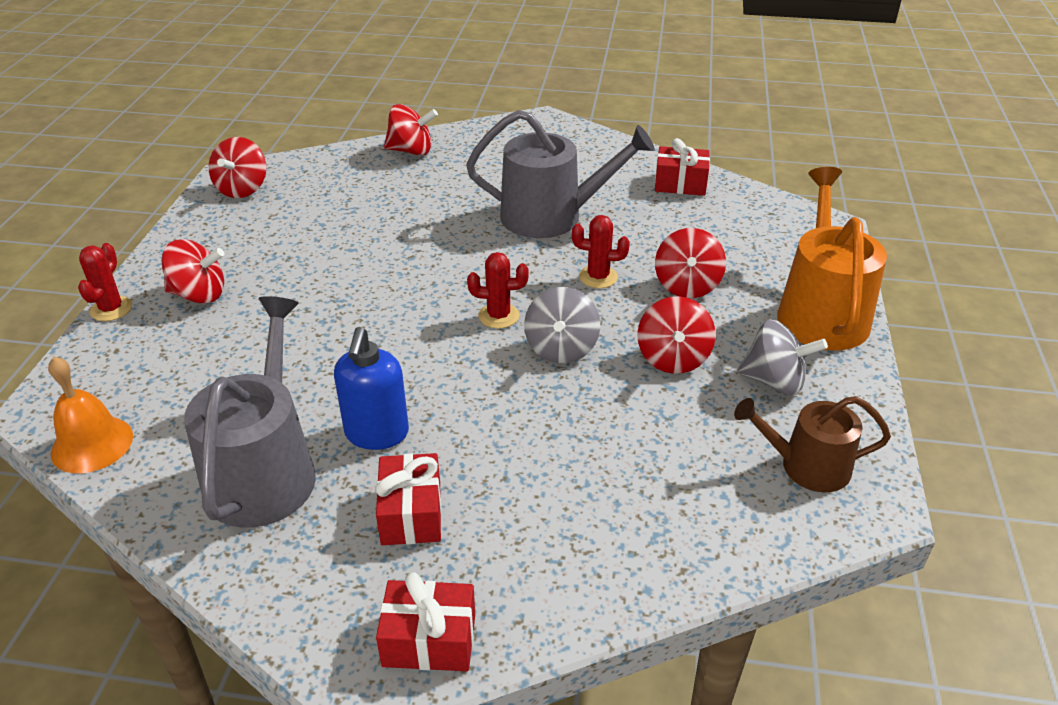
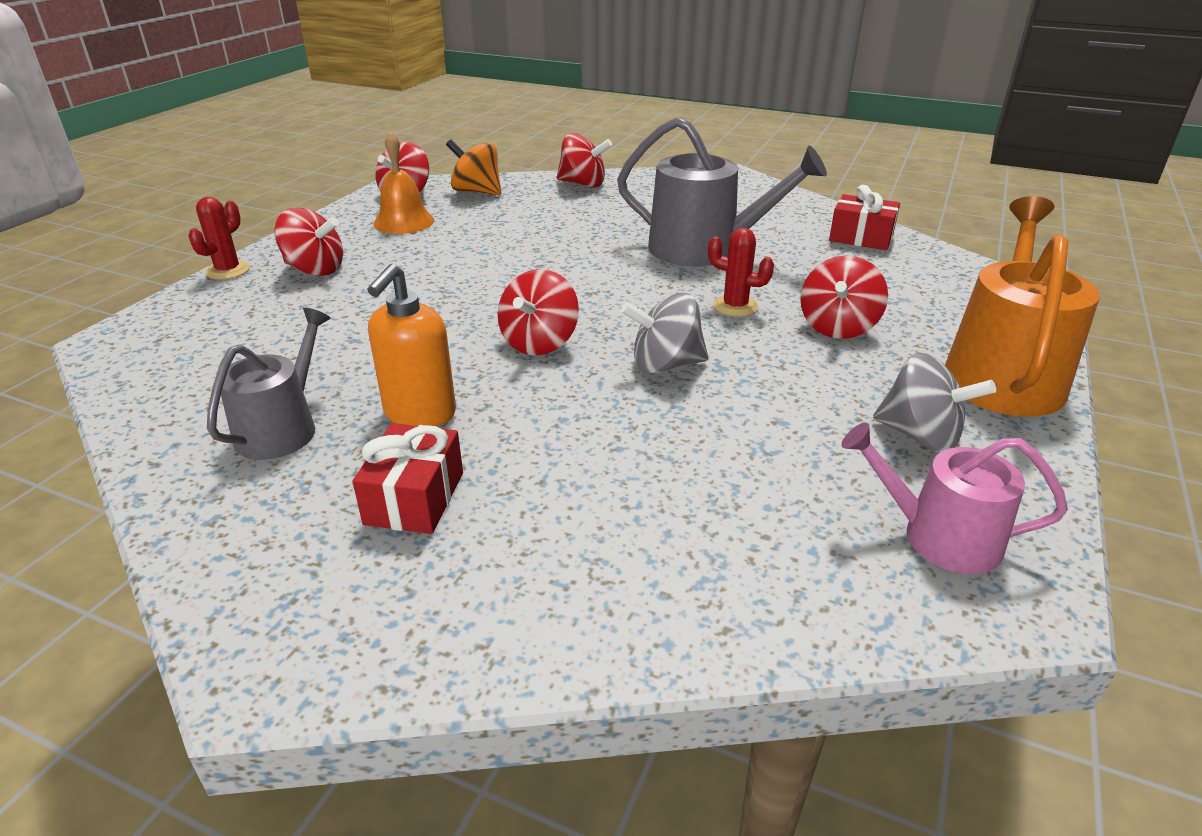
camera: 15 degrees right, 5 degrees down
orange bell [48,357,133,473] -> orange bell moved to [373,131,434,234]
grey watering can [184,296,316,528] -> grey watering can [207,308,331,460], size x0.62
blue soap dispenser [334,327,409,450] -> orange soap dispenser [367,264,456,426]
red gift [376,572,475,671] -> none
red cactus [467,252,529,329] -> none
grey spinning top [524,287,600,363] -> grey spinning top turned 60 degrees clockwise [621,293,708,374]
red spinning top [637,296,716,374] -> red spinning top moved to [497,269,579,355]
brown watering can [734,396,891,492] -> pink watering can [841,422,1068,574]
none -> orange spinning top [446,139,501,195]

